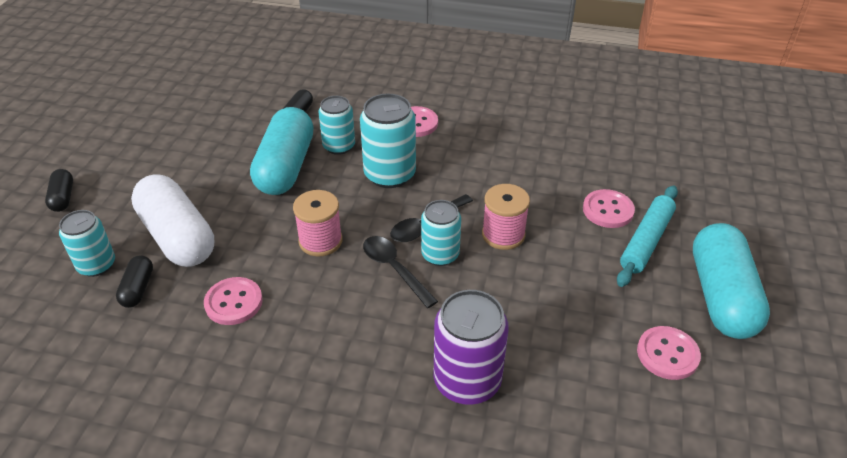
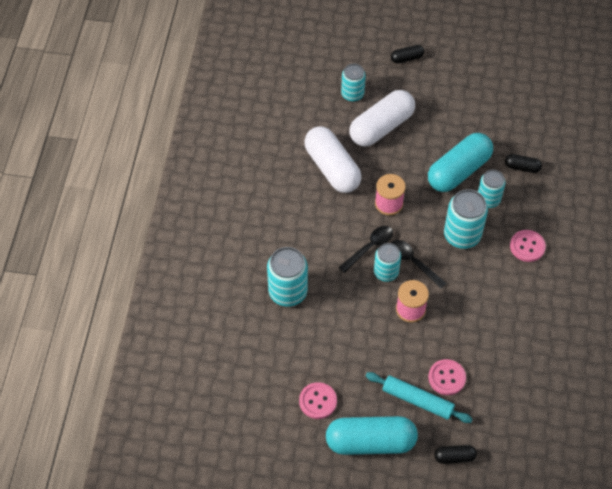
camera: 85 degrees right, 15 degrees up
black capsule [116,255,153,308] -> black capsule moved to [434,445,477,464]
pink button [204,277,263,325] -> white capsule [304,126,361,193]
turquoise capsule [250,107,314,195] -> turquoise capsule turned 45 degrees counterclockwise [428,133,493,192]
purple can [433,290,509,405] -> turquoise can [267,247,308,307]

